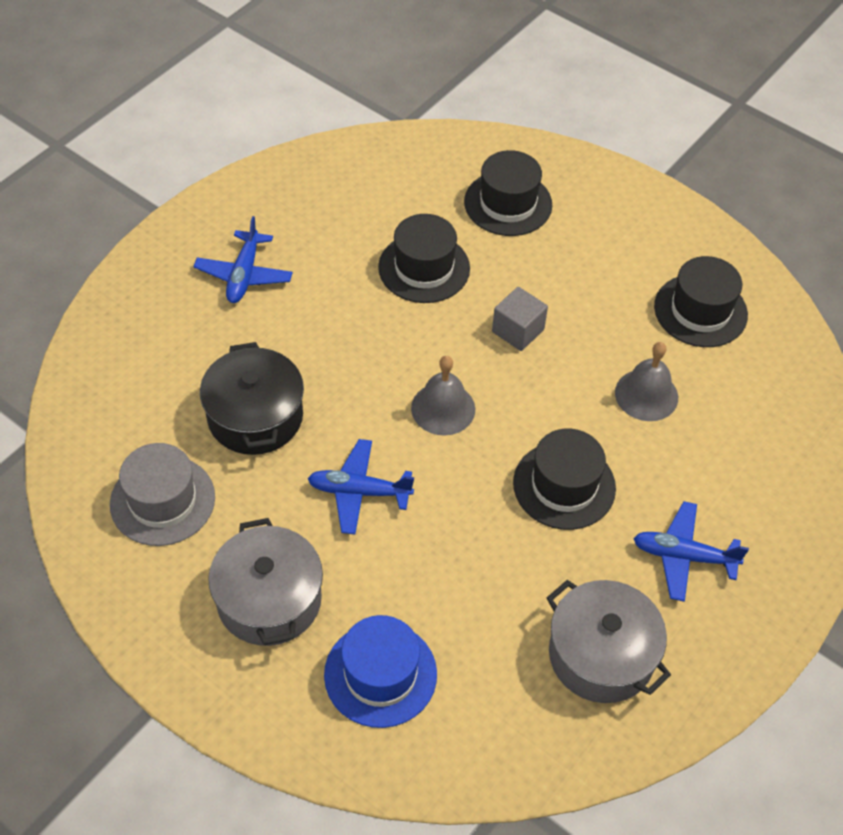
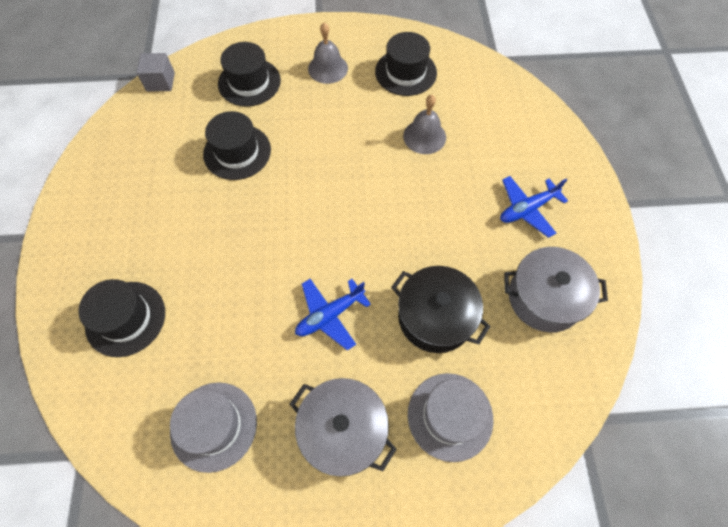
camera: 40 degrees left, 10 degrees up
blue plane [193,216,293,303] -> none
black pot [200,342,304,455] -> black pot moved to [391,266,491,353]
blue hat [324,615,437,728] -> grey hat [408,373,493,462]
grey bell [411,356,475,436] -> grey bell moved to [308,23,348,84]
grey cube [492,287,548,351] -> grey cube moved to [136,53,175,92]
black hat [513,429,616,530] -> black hat moved to [78,279,165,357]

